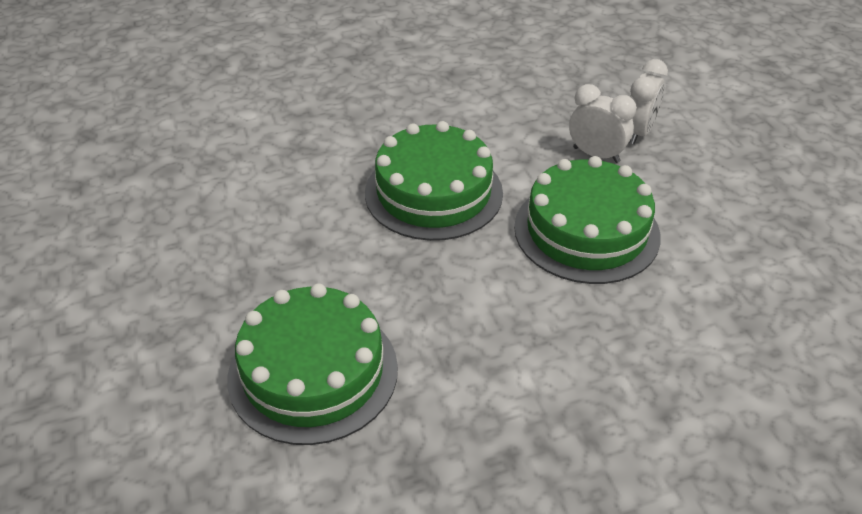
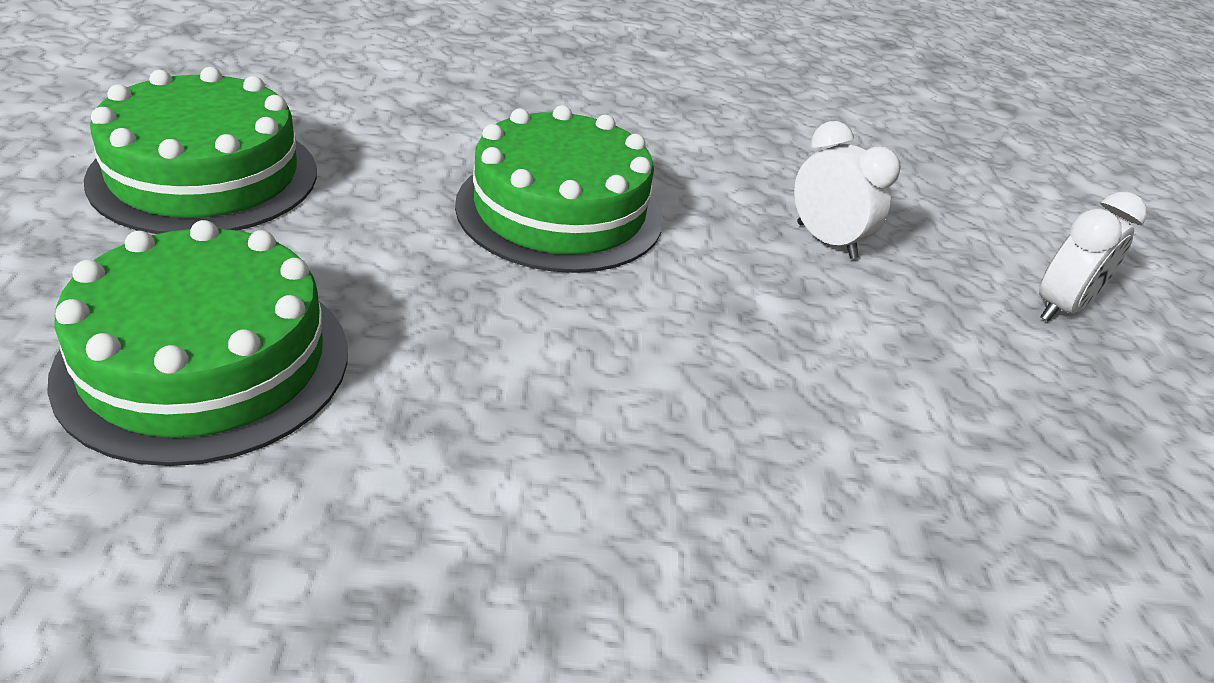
camera: 15 degrees right, 5 degrees down
green cake [514,156,661,284] -> green cake moved to [84,67,317,234]
white clock [629,59,668,144] -> white clock moved to [1039,192,1147,321]

